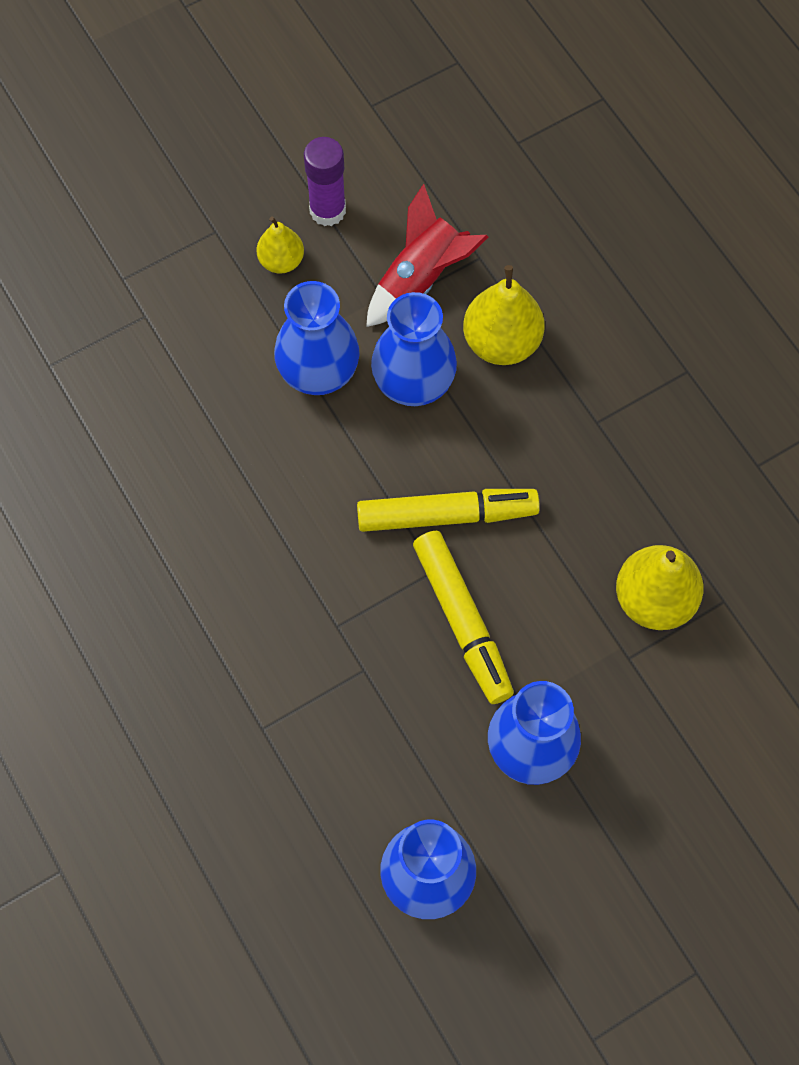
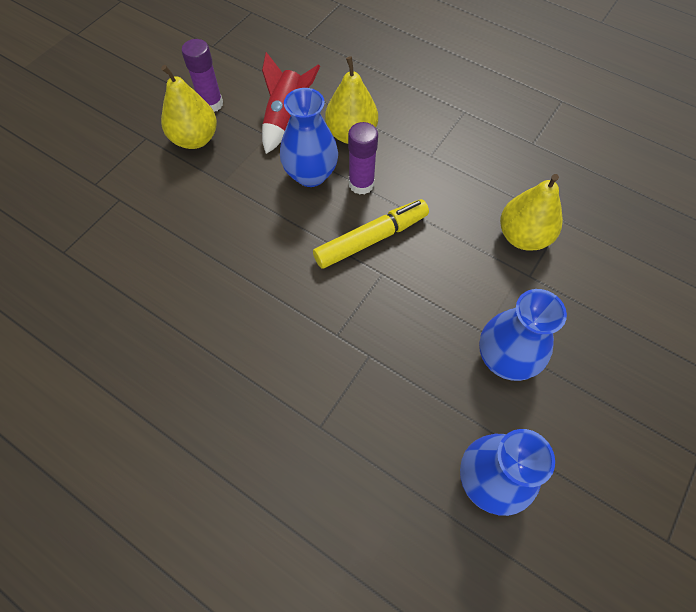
camera: 25 degrees left, 5 degrees down
yellow pear [257,216,304,274] -> yellow pear [161,65,217,149], size x1.67
blue vase [274,281,360,395] -> none
yellow marker [413,531,514,704] -> none
none -> purple glue stick [348,122,378,195]

